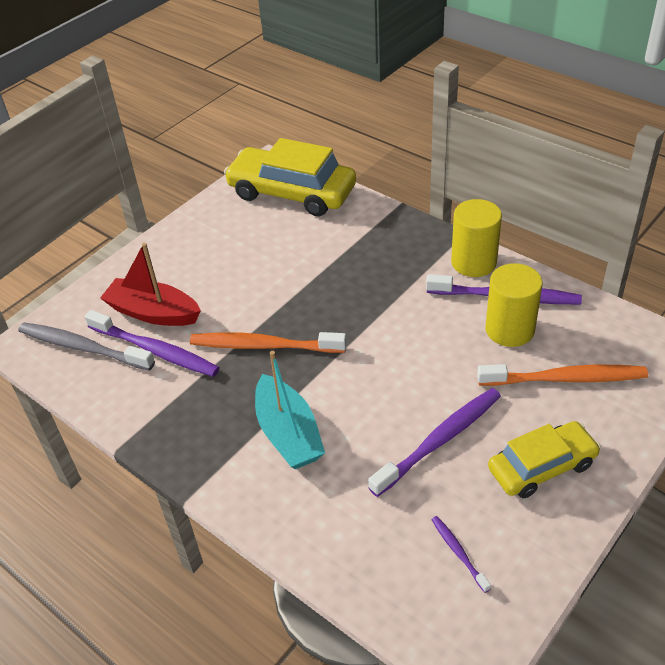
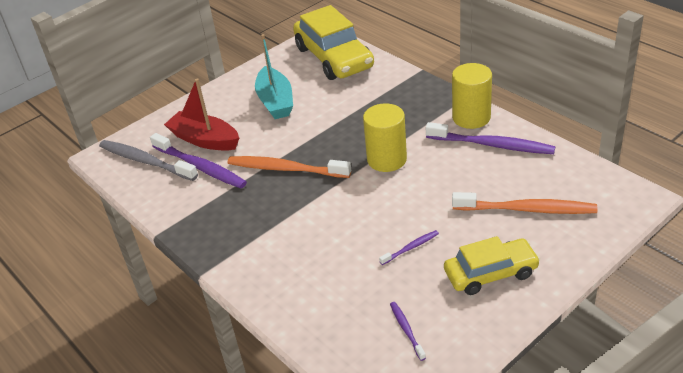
camera: 10 degrees right, 5 degrees down
yellow car [224,138,356,216] -> yellow car turned 150 degrees counterclockwise [293,5,374,80]
turquoise boat [255,351,325,469] -> turquoise boat moved to [255,34,293,119]
purple toothbrush [368,388,501,497] -> purple toothbrush [379,230,439,265], size x0.48
yellow cylinder [485,263,543,347] -> yellow cylinder moved to [363,103,407,172]

